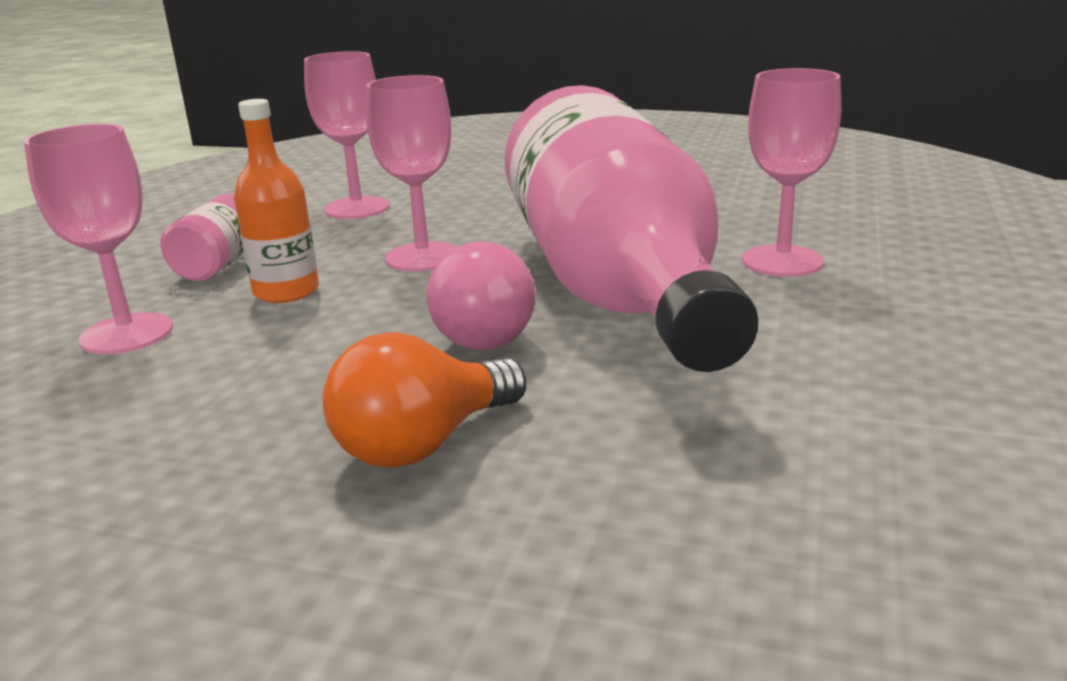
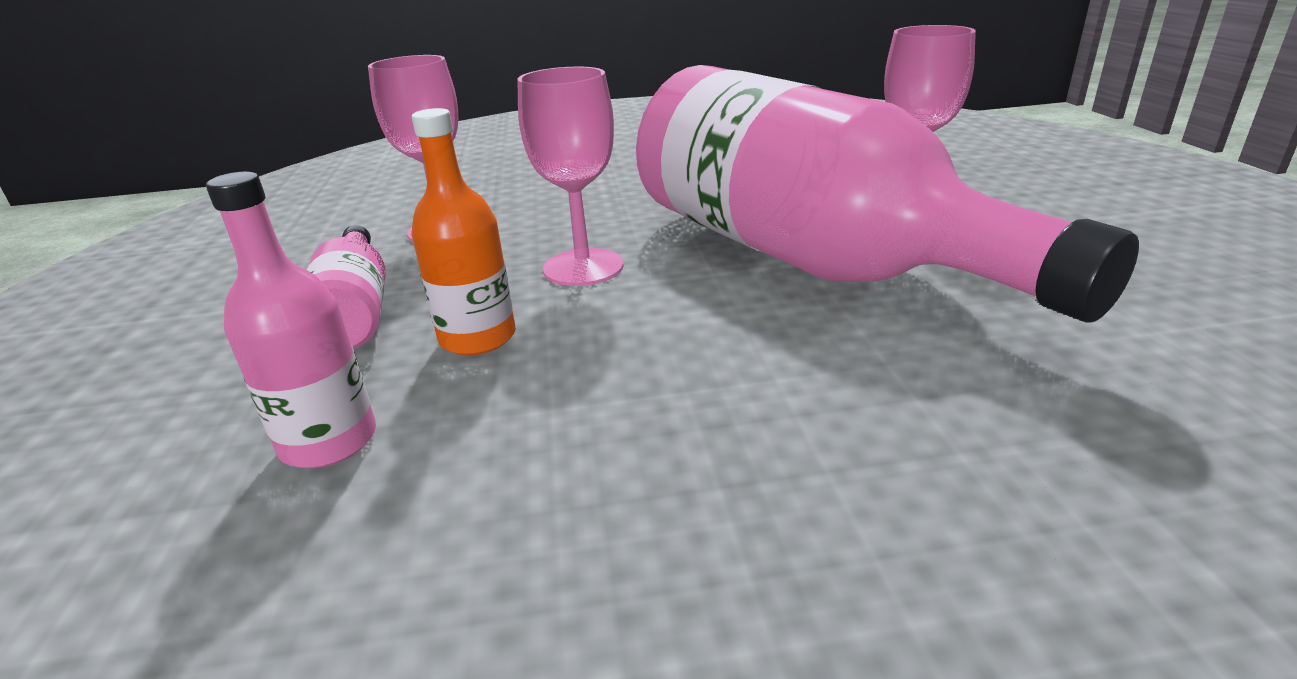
camera: 25 degrees left, 5 degrees up
pink goblet [24,124,173,354] -> pink bottle [206,172,376,468]
orange light bulb [322,332,526,468] -> none
pink light bulb [427,241,536,350] -> none

